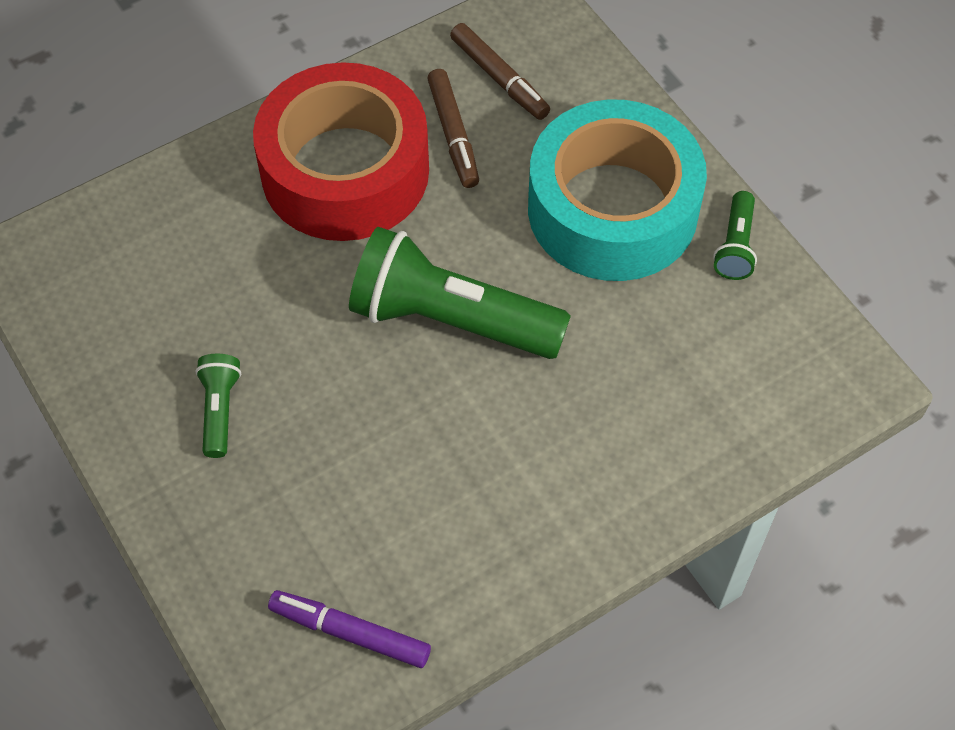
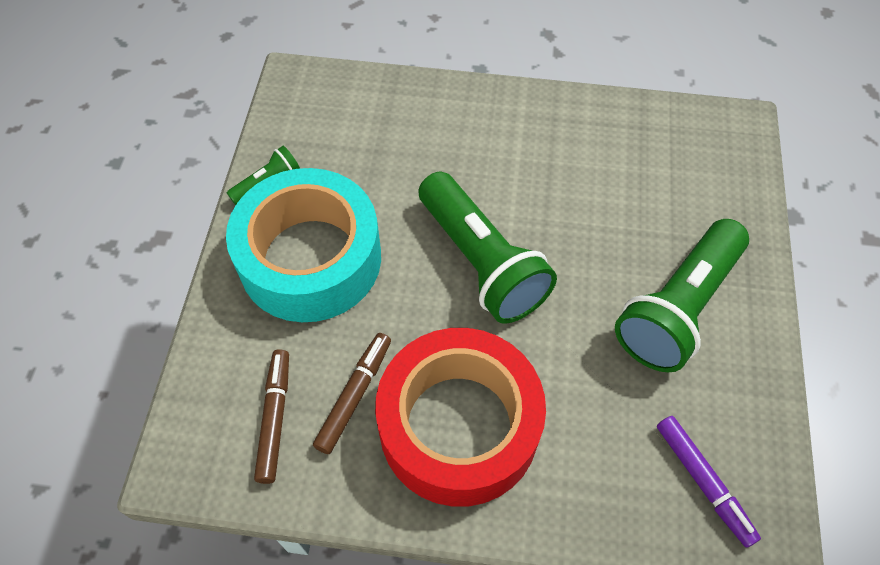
camera: 140 degrees left, 0 degrees up
green flashlight [195,354,241,458] -> green flashlight [615,219,749,373], size x2.17
purple marker [268,590,431,668] -> purple marker moved to [657,416,761,548]

